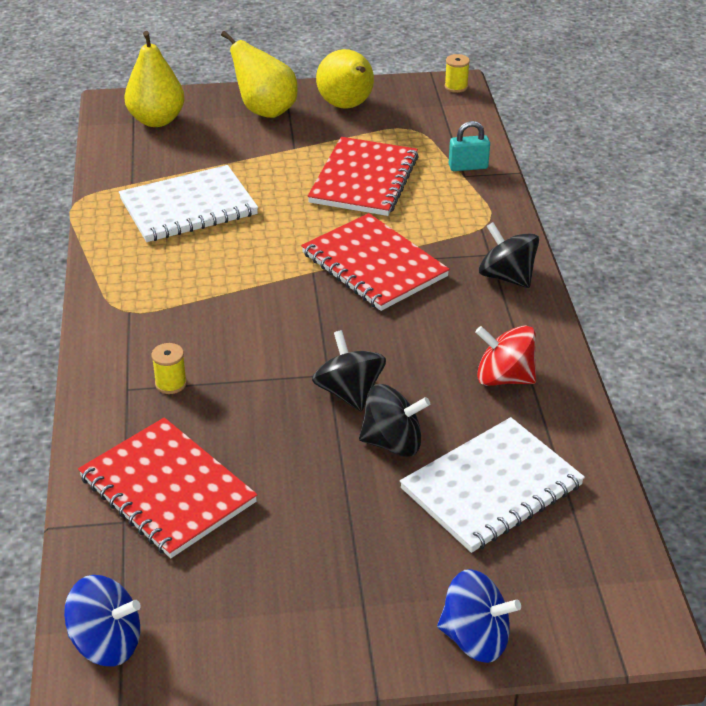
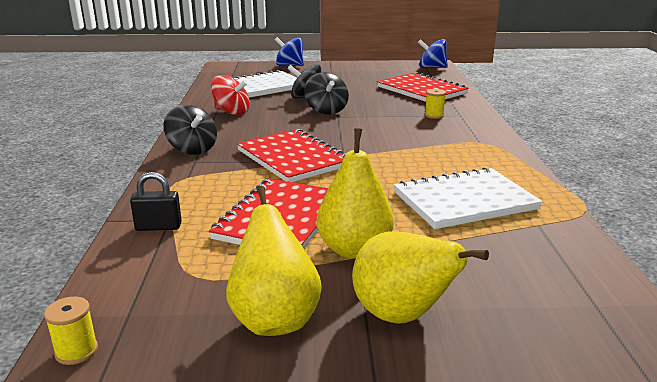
camera: 175 degrees left, 15 degrees down
yellow pear [124,31,185,127] -> yellow pear moved to [316,128,394,259]
turquoise padlock [449,121,490,171] -> black padlock [130,172,182,231]

